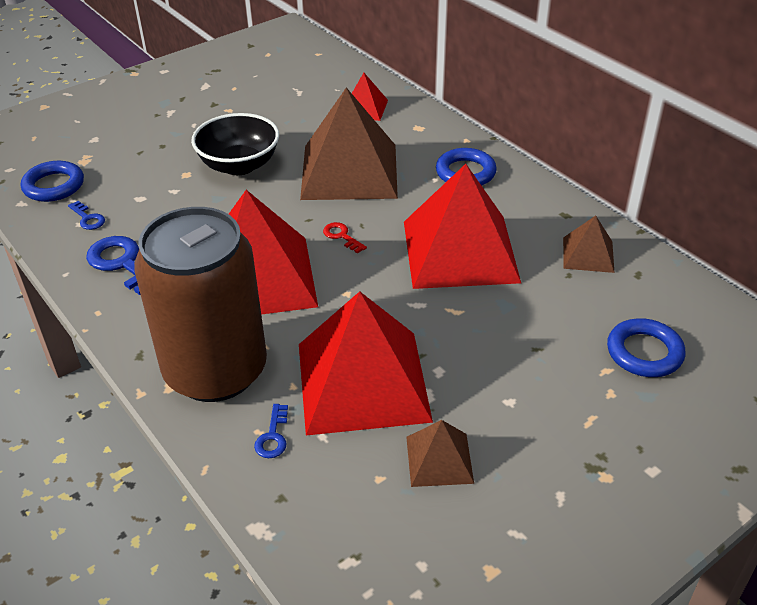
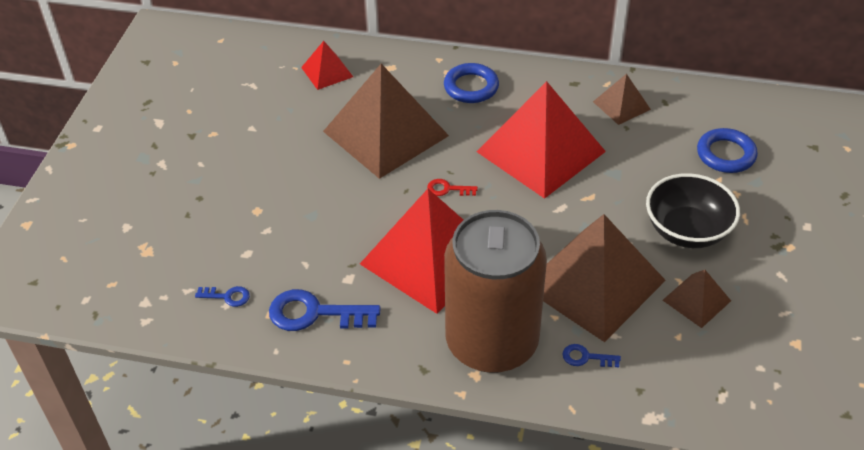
camera: 40 degrees left, 5 degrees up
blue ring [21,161,84,202] -> none
black bowl [191,113,279,175] -> black bowl moved to [646,173,740,248]
blue key [254,404,288,458] -> blue key turned 135 degrees clockwise [563,344,621,367]
red pyramid [299,291,433,436] -> brown pyramid [543,214,666,342]

